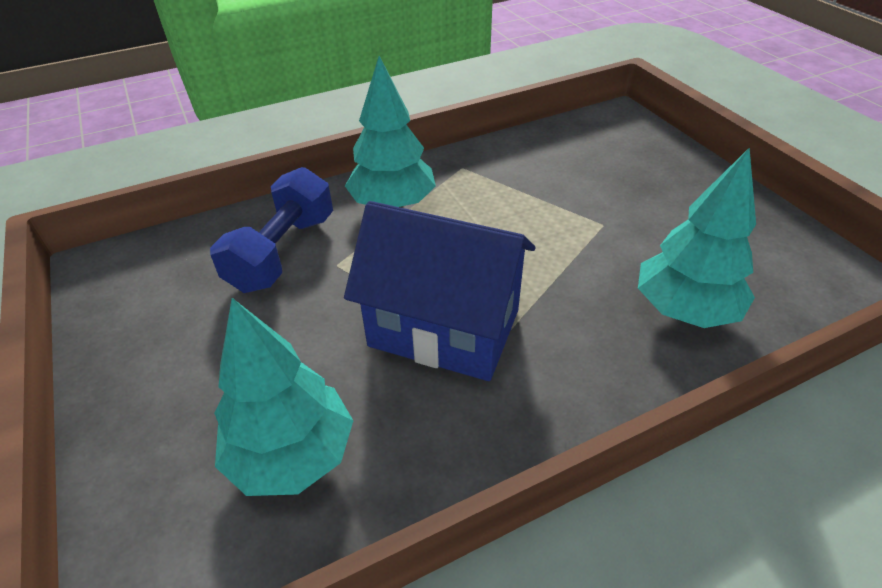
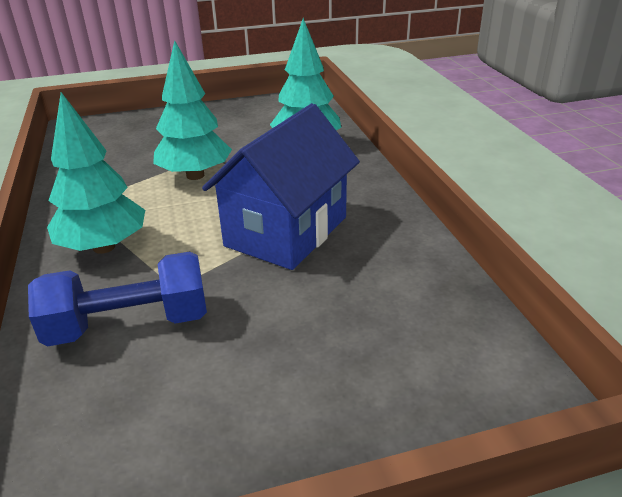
camera: 80 degrees left, 10 degrees down
blue dumbbell [210,167,333,293] -> blue dumbbell turned 45 degrees counterclockwise [28,252,207,347]
turquoise tree [214,298,353,496] -> turquoise tree moved to [153,40,232,180]

